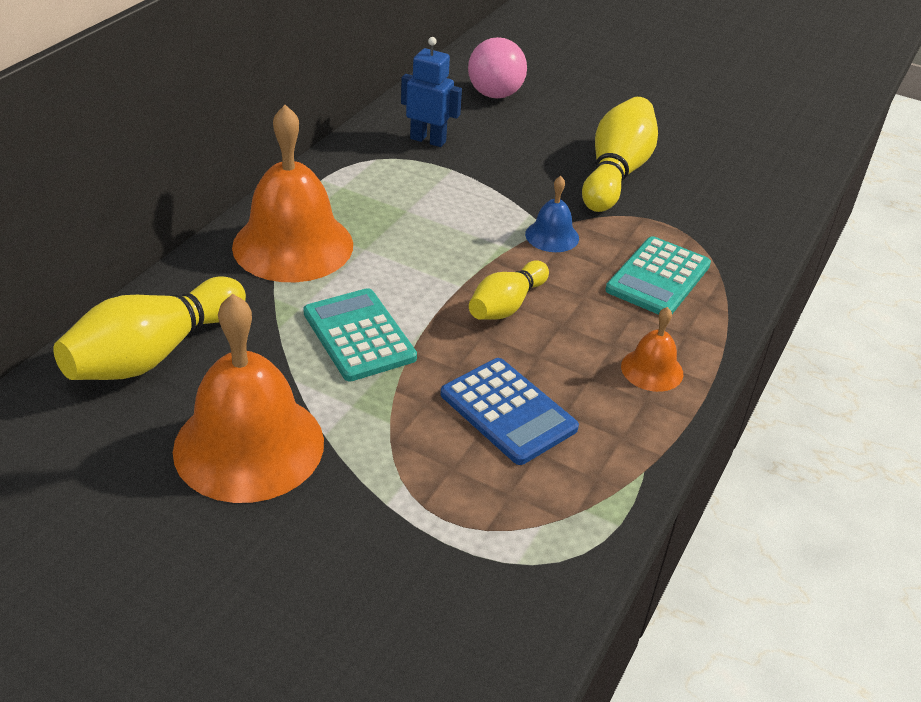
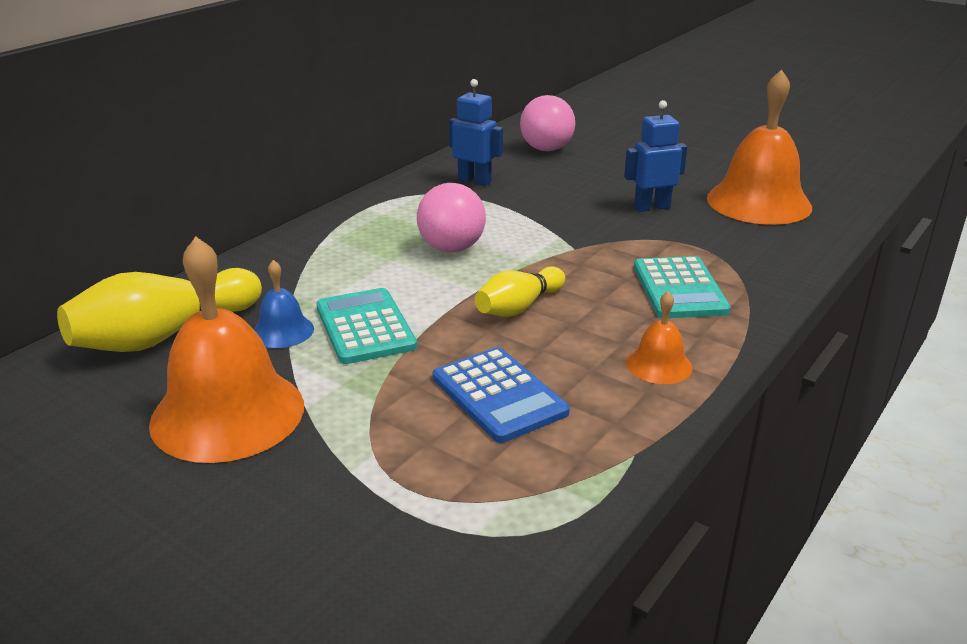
camera: 10 degrees right, 10 degrees down
orange bell [232,105,353,282] -> orange bell moved to [707,69,812,225]
blue bell [525,176,579,252] -> blue bell moved to [254,260,314,348]
yellow bowling pin [582,97,658,212] -> blue robot [624,100,687,212]
turquoise calculator [605,236,711,315] -> turquoise calculator turned 45 degrees counterclockwise [634,256,731,318]
none -> pink ball [417,183,486,252]

